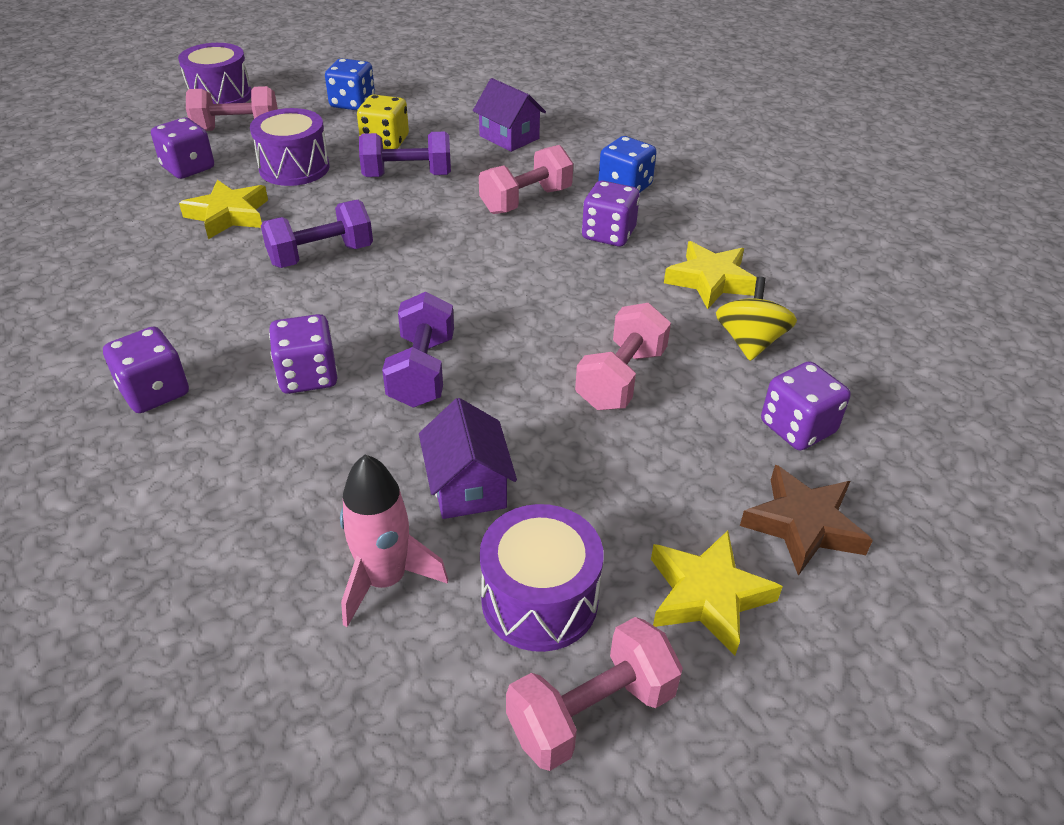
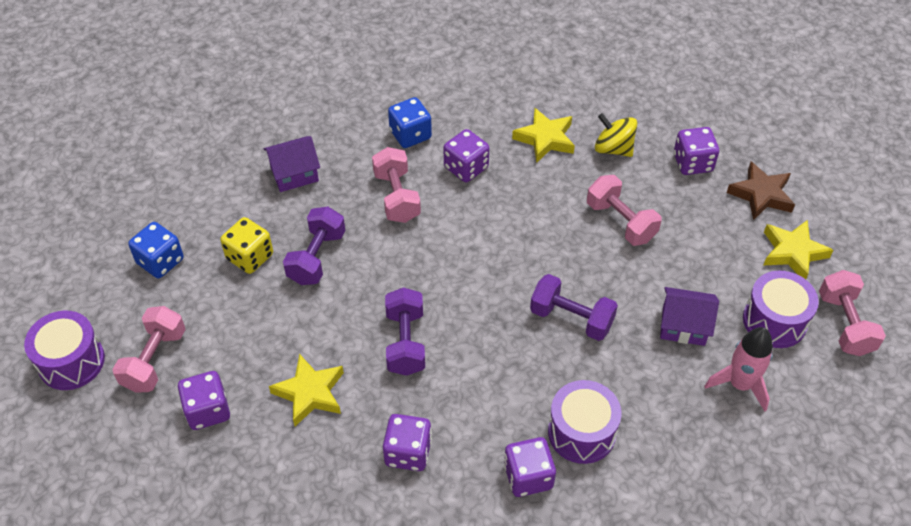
camera: 65 degrees left, 10 degrees up
purple drum [250,108,330,186] -> purple drum moved to [548,380,622,464]
purple dice [269,314,338,394] -> purple dice moved to [383,414,432,471]

